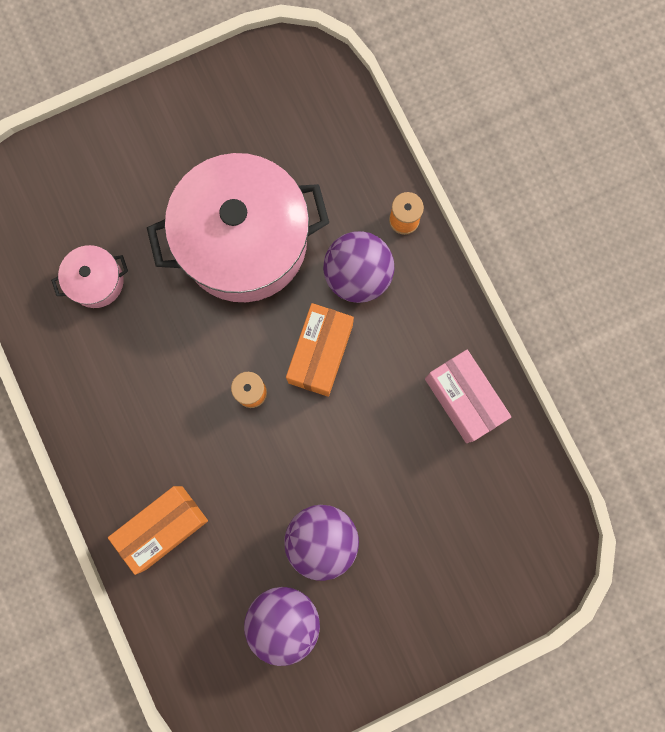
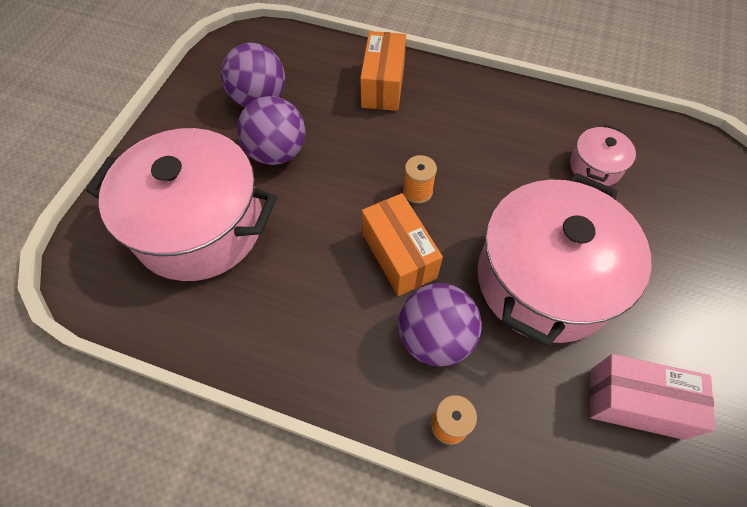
camera: 135 degrees right, 20 degrees down
pink box [425,350,511,443] -> pink box moved to [589,354,715,440]
none -> pink pot [86,128,277,281]

